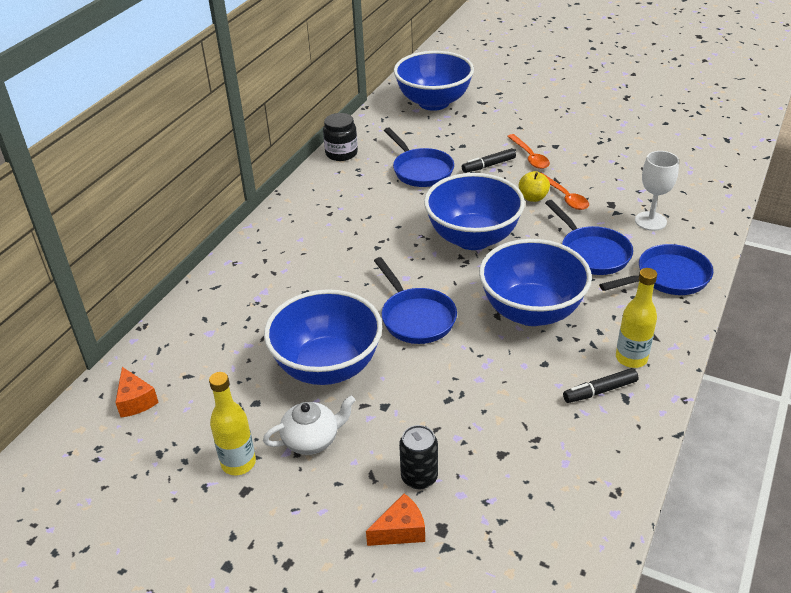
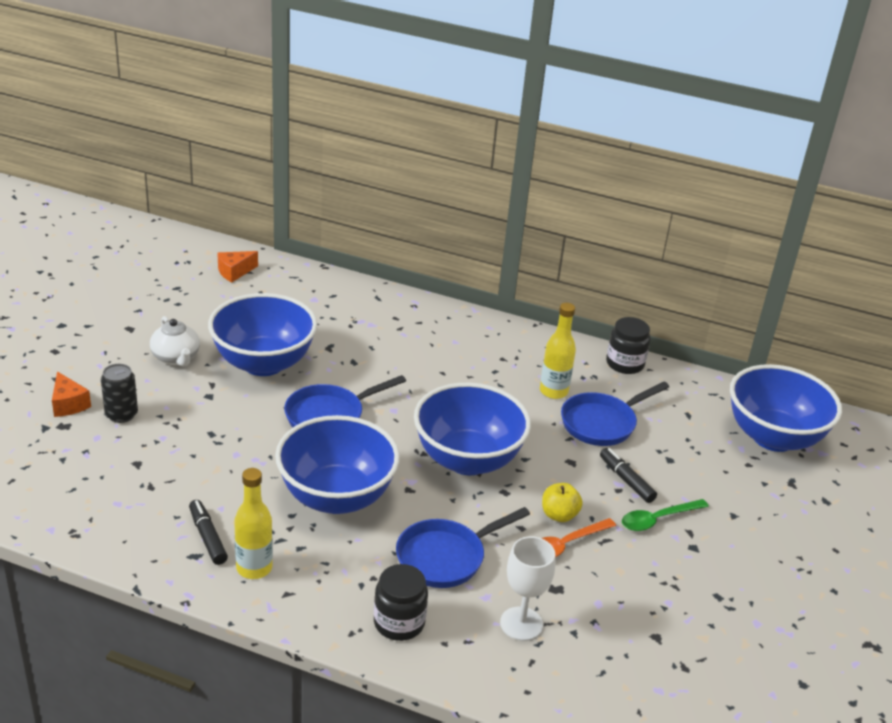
camera: 80 degrees right, 5 degrees down
yellow bottle [209,372,256,475] -> yellow bottle moved to [540,303,576,399]
orange spoon [507,134,550,169] -> green spoon [622,499,709,531]
blue pan [599,244,713,295] -> black jar [374,564,428,641]

